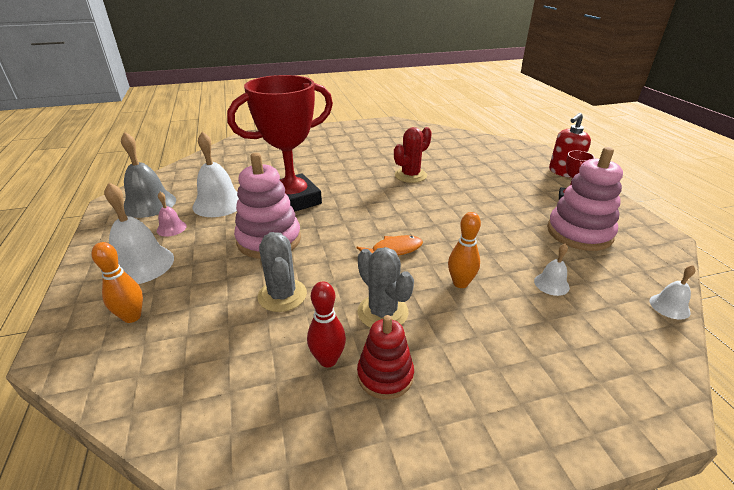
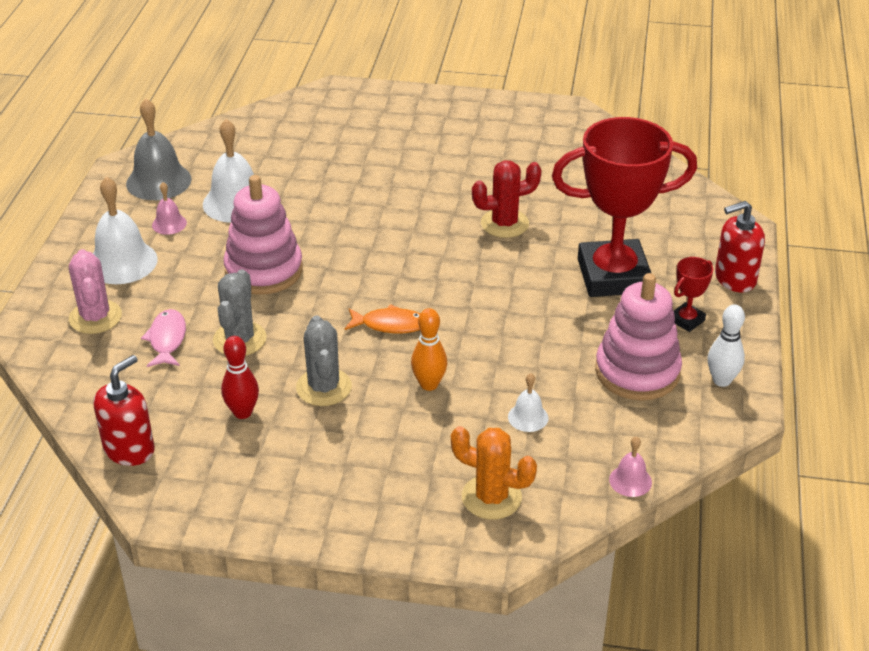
camera: 25 degrees right, 5 degrees up
orange bowling pin [91,242,143,323] -> pink cactus [69,249,122,334]
red trophy [227,75,333,212] -> red trophy moved to [552,117,697,297]
red stacking toy [357,315,414,399] -> none
white bell [650,265,696,320] -> pink bell [609,436,652,497]
none -> red soap dispenser [93,355,155,466]
none -> pink fish [141,309,186,367]
none -> orange cactus [451,426,537,520]
none -> white bowling pin [708,304,745,387]

